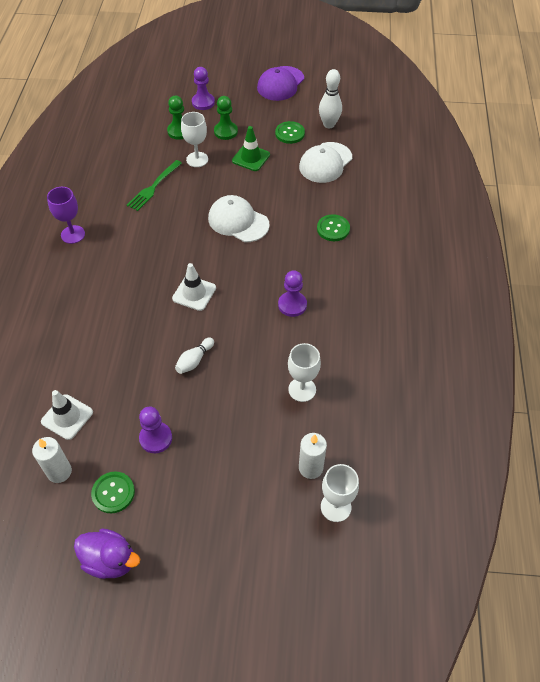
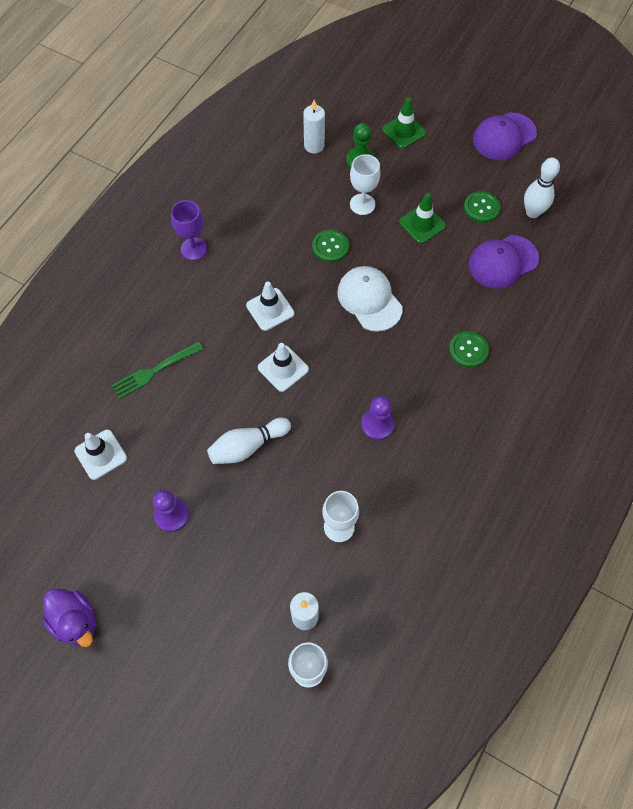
camera: 25 degrees right, 10 degrees up
white candle [32,437,72,483] -> white candle moved to [303,100,325,154]
green button [91,471,135,513] -> green button moved to [312,230,349,263]
green fork [127,160,182,211] -> green fork moved to [112,342,203,399]
white bowling pin [175,337,214,374] -> white bowling pin [207,417,291,464], size x1.54
purple pawn [192,67,215,110] -> green traffic cone [382,98,426,149]
green pawn [214,96,238,140] -> none
white cap [299,142,352,183] -> purple cap [468,235,539,289]
none -> white traffic cone [246,281,294,331]

